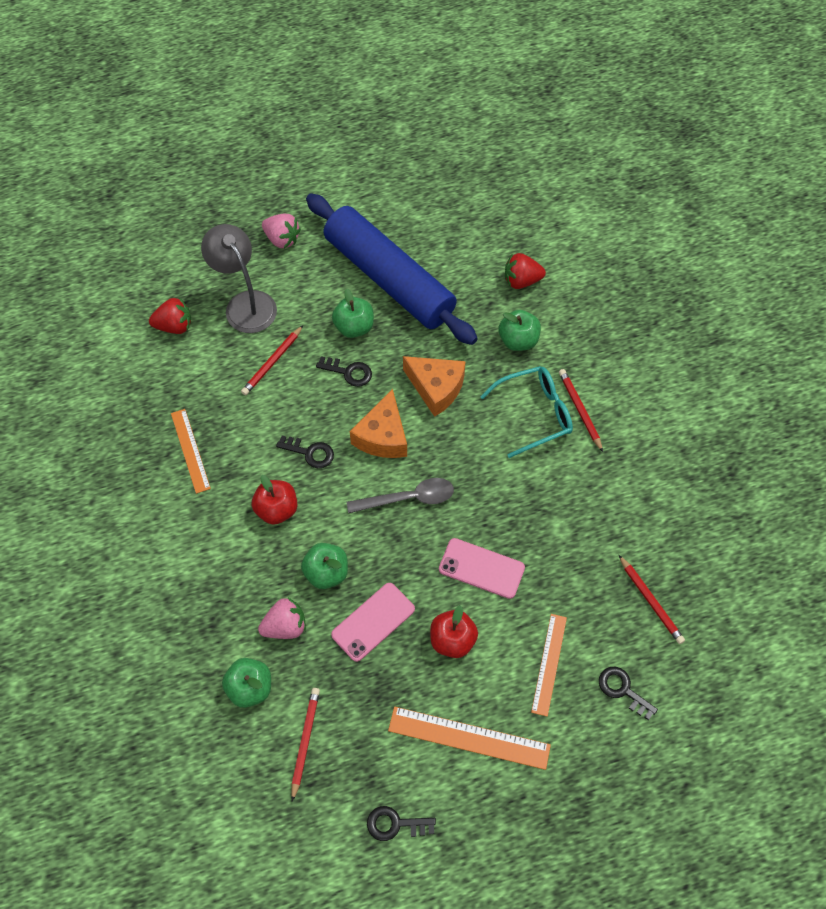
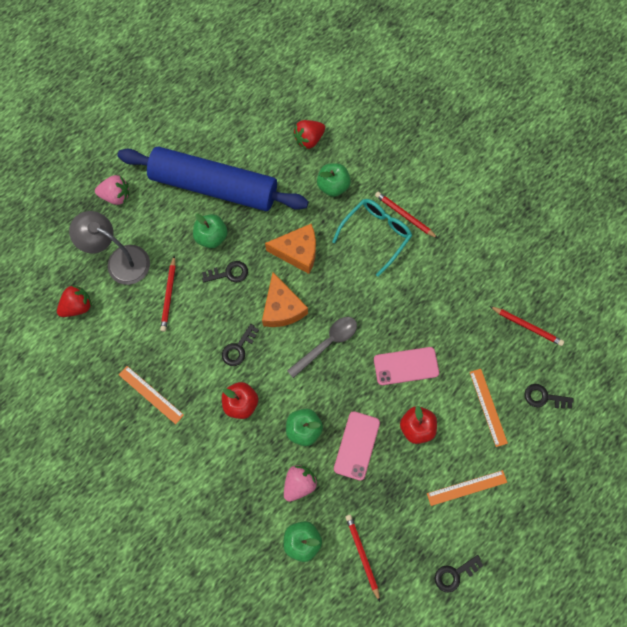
camera: 30 degrees left, 10 degrees up
black key [276,436,334,468] -> black key turned 135 degrees clockwise [222,324,259,366]
orange ruler [388,707,551,770] -> orange ruler [427,470,507,506], size x0.67

